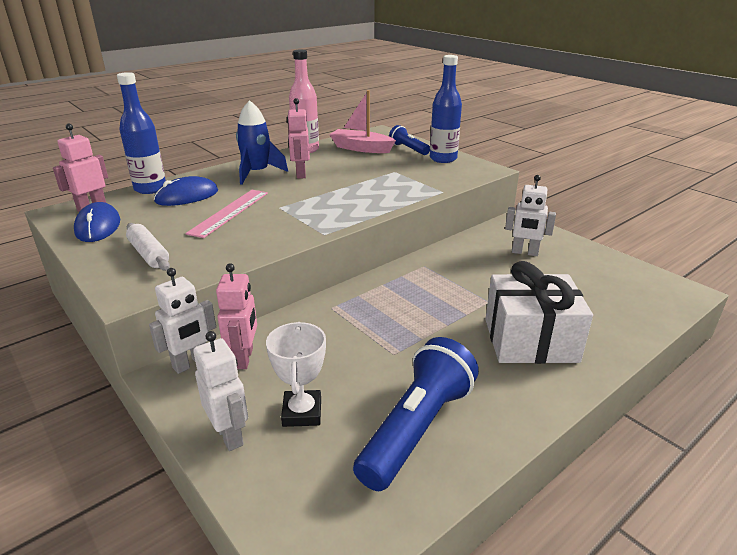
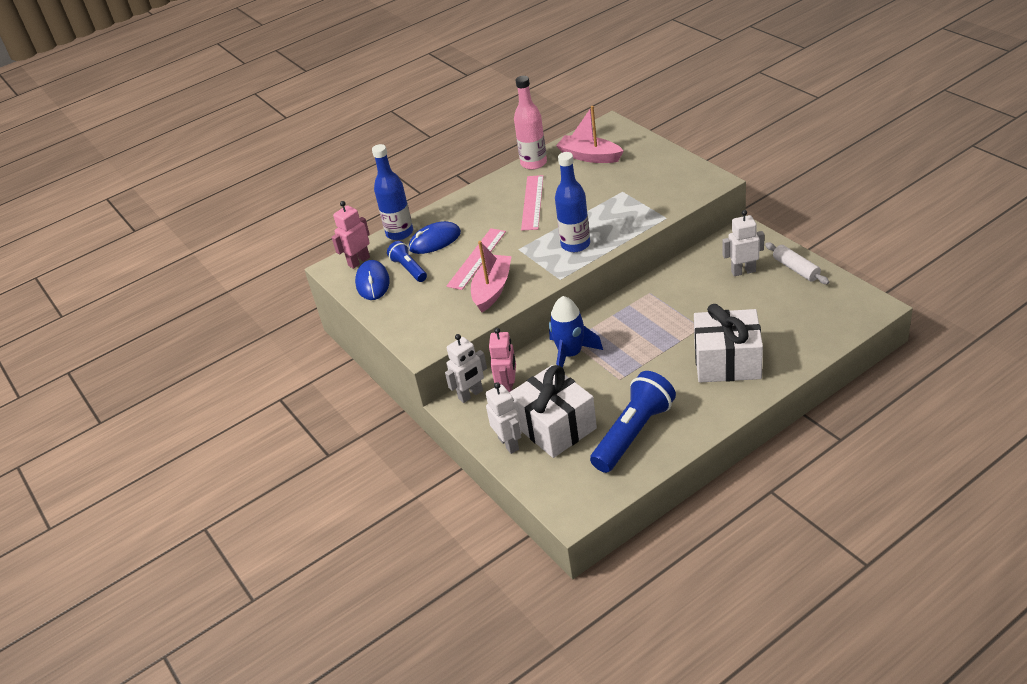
camera: 10 degrees right, 10 degrees up
white rolling pin [126,223,170,271] -> white rolling pin moved to [765,242,829,284]
blue rocket [236,100,288,185] -> blue rocket moved to [549,296,603,368]
white trophy [266,322,326,427] -> white gift [509,365,597,458]
pink robot [287,98,310,179] -> pink ruler [521,175,544,231]
blue flashlight [389,125,430,155] -> blue flashlight moved to [387,241,427,282]
blue bottle [430,55,462,163] -> blue bottle moved to [555,152,590,252]
white robot [505,175,556,256] -> white robot turned 150 degrees clockwise [722,210,764,276]
none -> pink boat [471,241,512,312]

